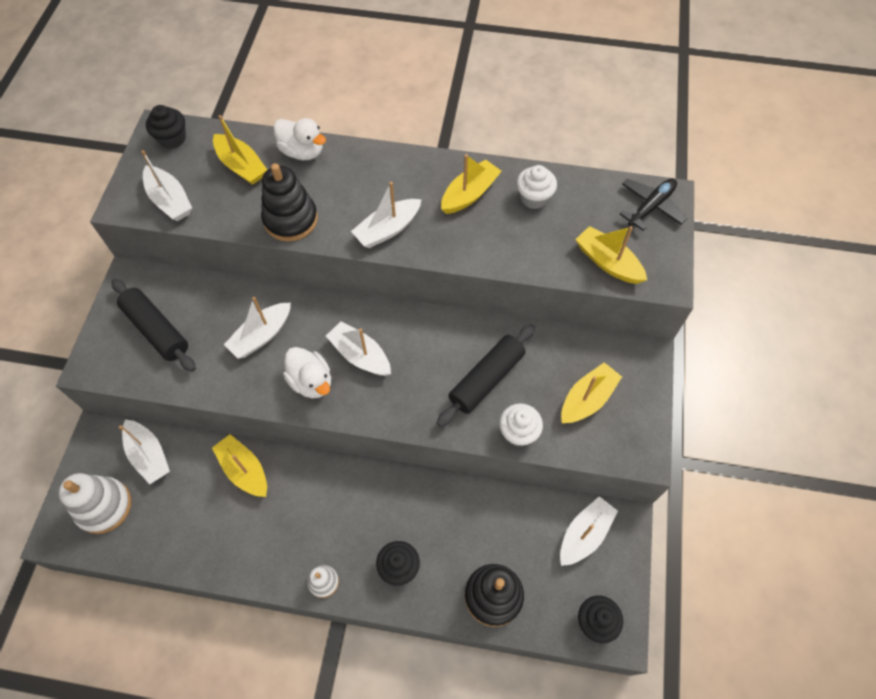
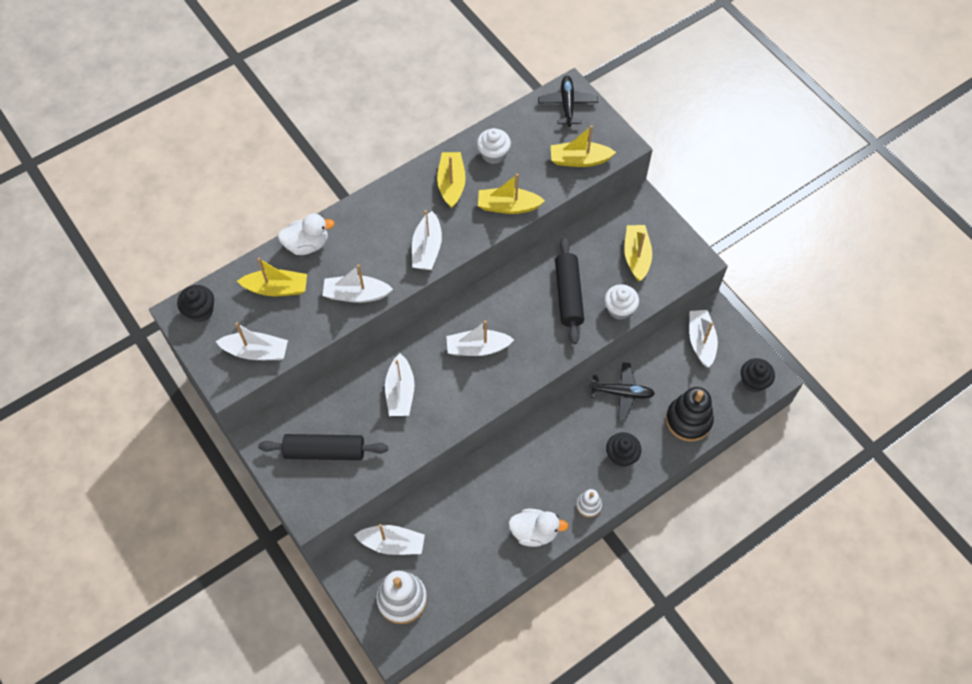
camera: 45 degrees left, 0 degrees up
yellow boat [212,434,267,497] -> yellow boat moved to [478,174,545,214]
black stacking toy [261,163,318,242] -> white boat [323,264,393,303]
white duck [283,347,331,398] -> white duck moved to [508,509,568,547]
none -> black plane [590,362,655,420]

